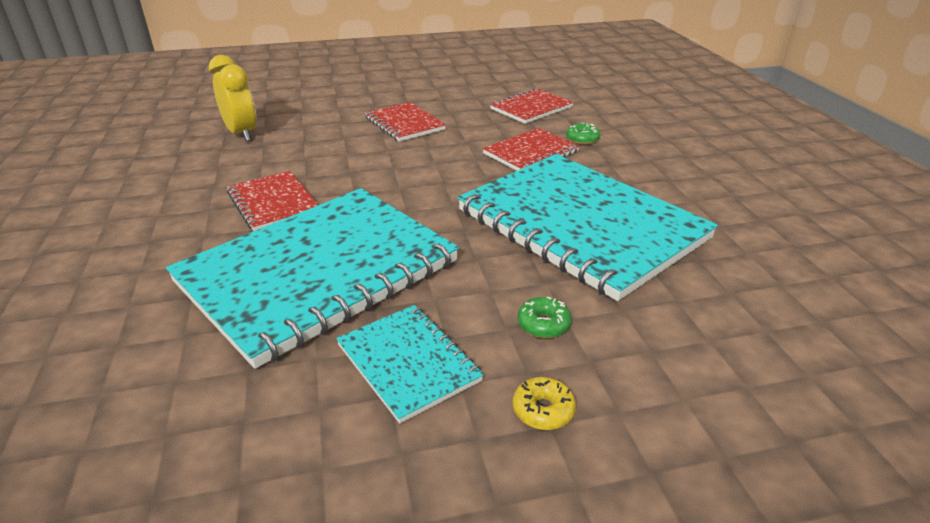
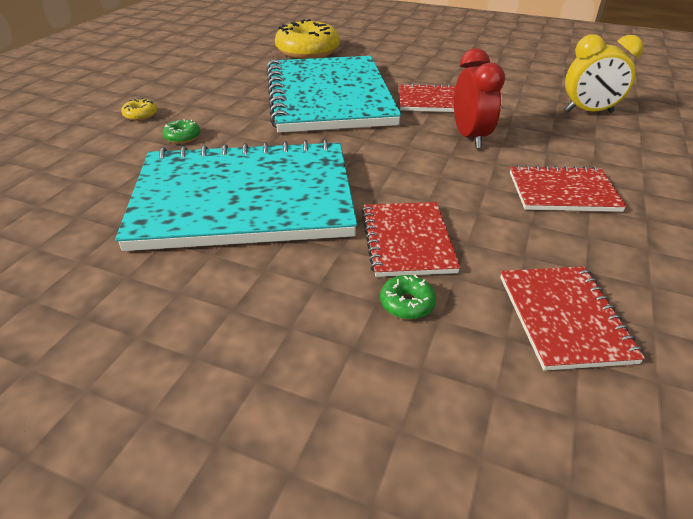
camera: 125 degrees right, 5 degrees up
turquoise notebook [336,305,484,424] -> none
none -> yellow donut [275,19,340,59]
none -> red clock [454,48,505,149]

